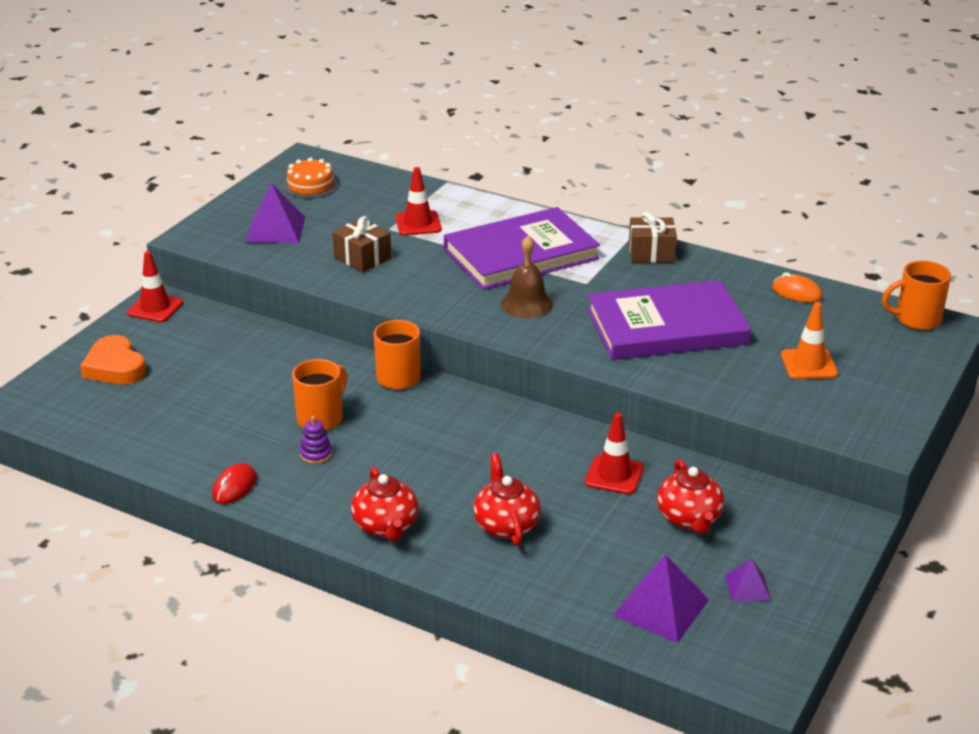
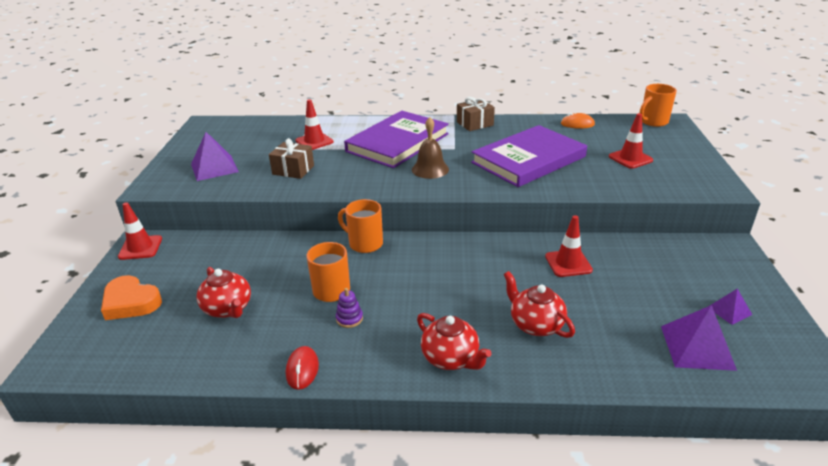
camera: 25 degrees left, 0 degrees up
orange cake [283,158,338,199] -> none
red teapot [657,459,725,534] -> red teapot moved to [197,267,251,318]
orange traffic cone [781,302,838,379] -> red traffic cone [609,113,653,169]

